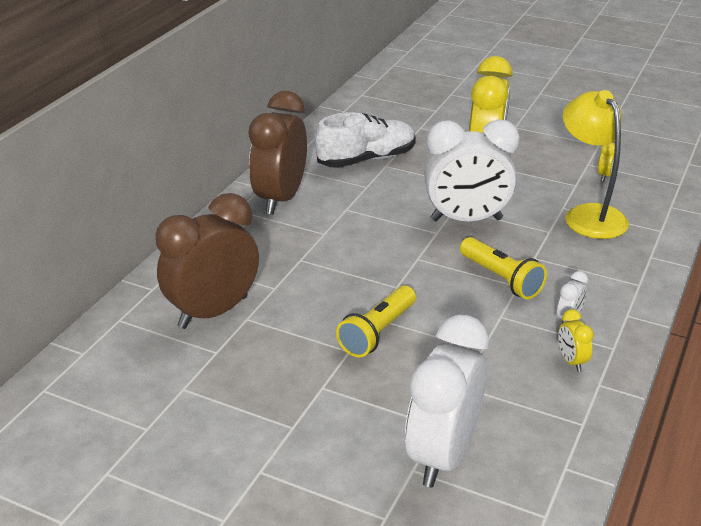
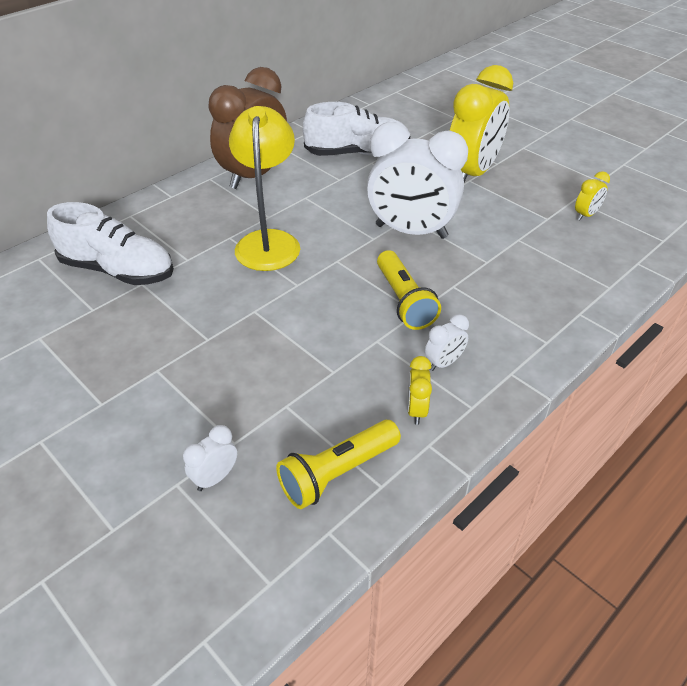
camera: 20 degrees right, 10 degrees up
brown clock [155,193,259,329] -> white shoe [47,202,174,285]
yellow flashlight [336,286,416,358] -> yellow flashlight moved to [276,420,401,509]
white clock [405,315,489,488] -> white clock [183,425,237,491], size x0.41
yellow lamp [563,90,629,239] -> yellow lamp moved to [229,106,300,271]

